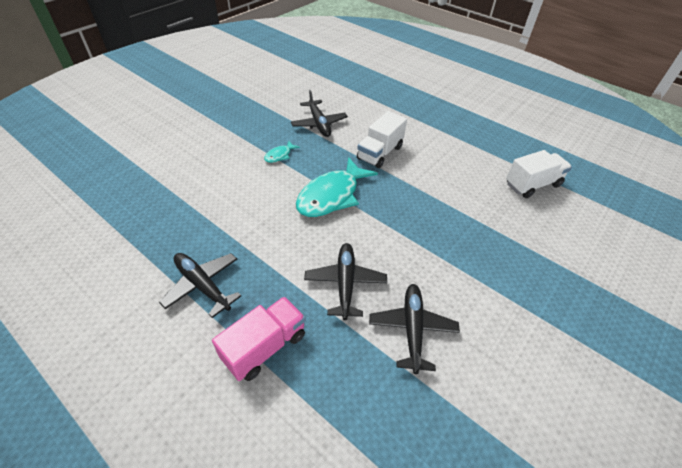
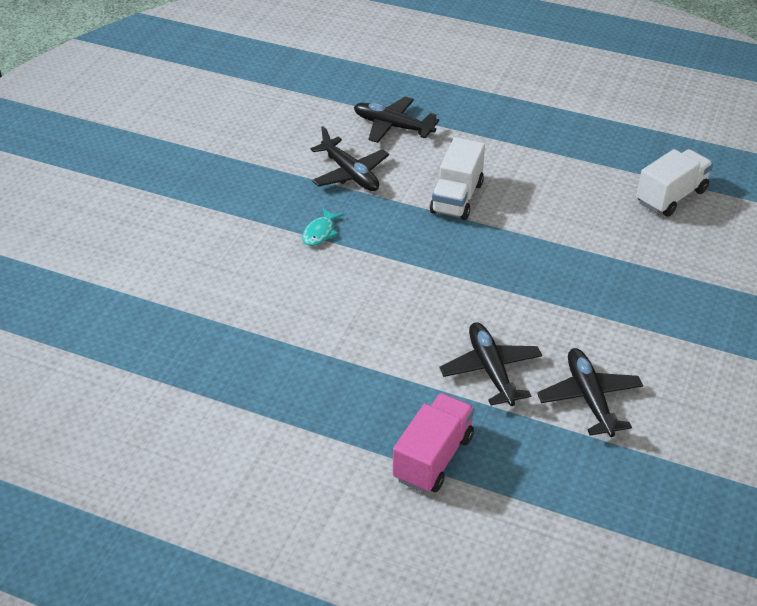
camera: 15 degrees left, 5 degrees down
black plane [159,253,241,318] -> black plane moved to [354,97,439,143]
turquoise fish [296,157,378,217] -> none

